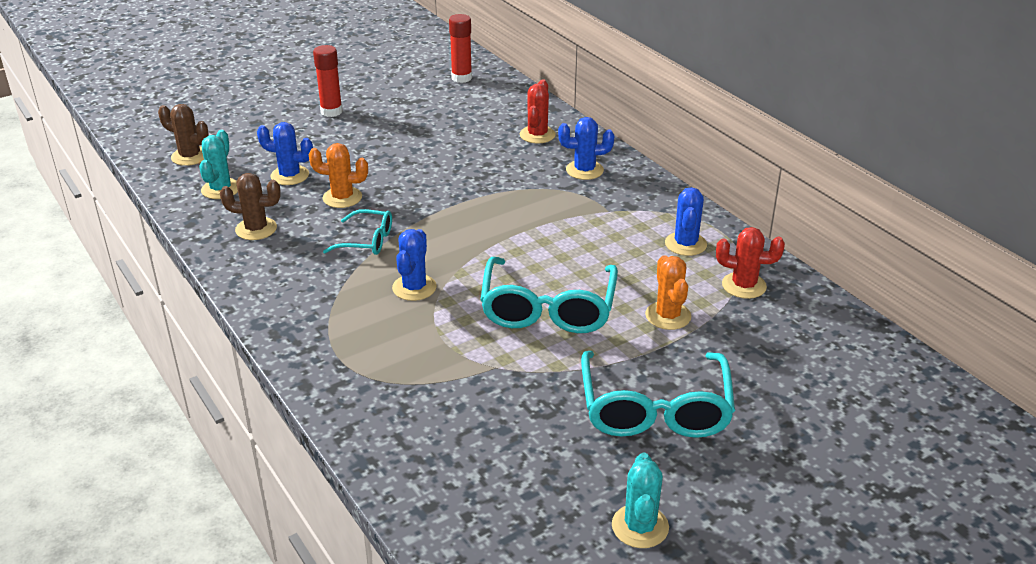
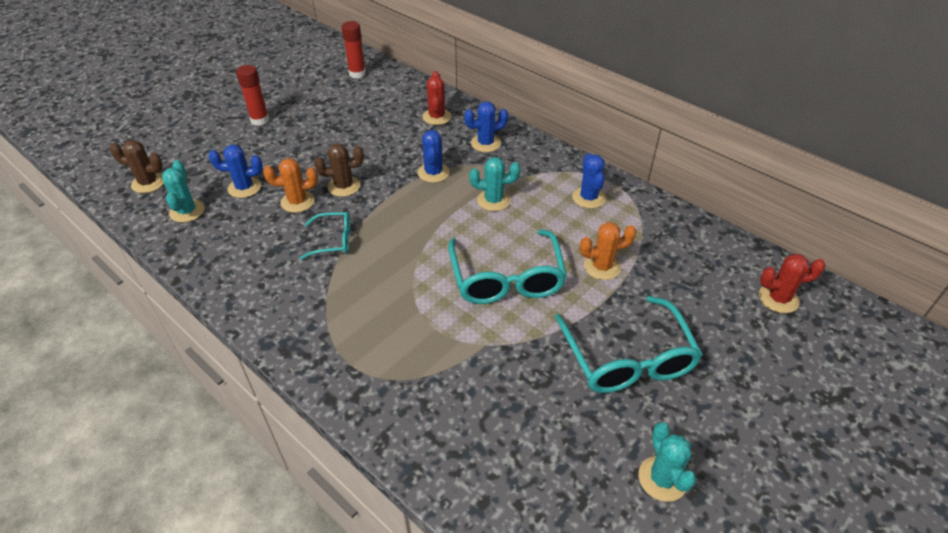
camera: 15 degrees left, 10 degrees up
brown cactus [220,173,281,240] -> brown cactus moved to [314,143,364,197]
blue cactus [392,229,437,301] -> blue cactus moved to [418,130,450,183]
orange cactus [645,255,691,330] -> orange cactus turned 75 degrees counterclockwise [580,222,637,280]
red cactus [716,227,785,299] -> red cactus moved to [759,254,825,313]
none -> turquoise cactus [469,157,520,211]

